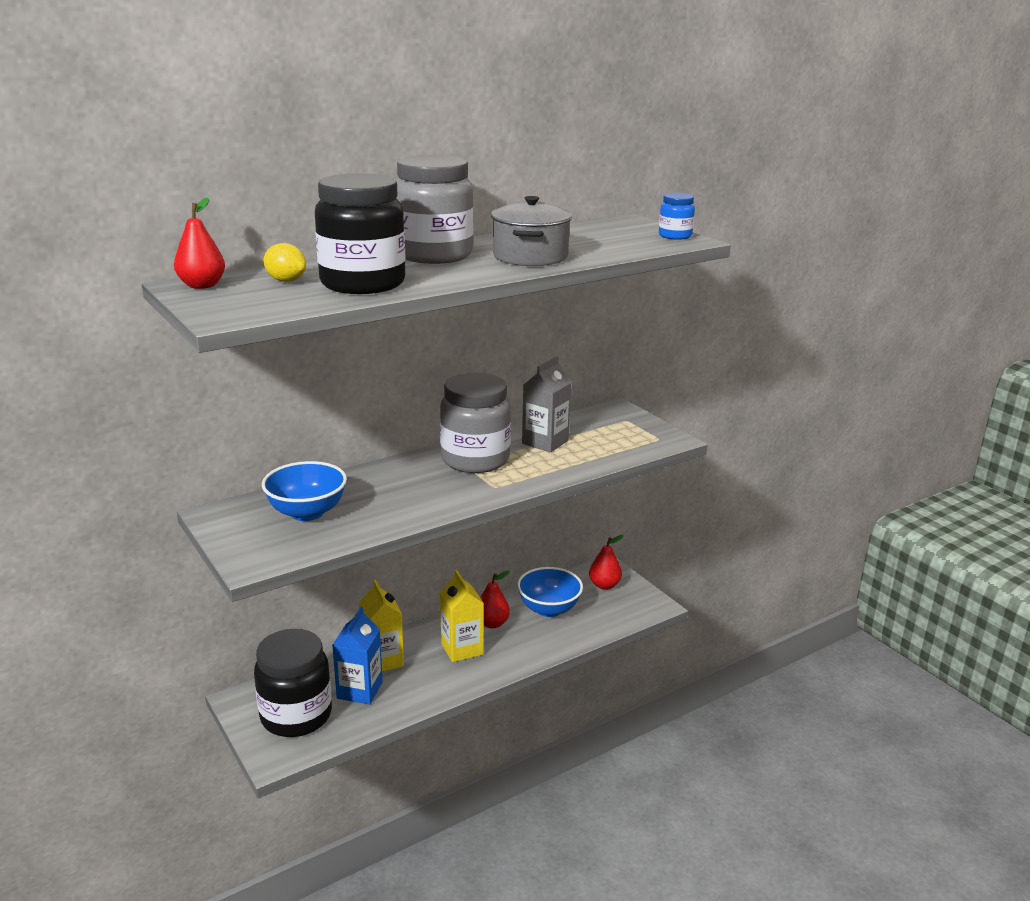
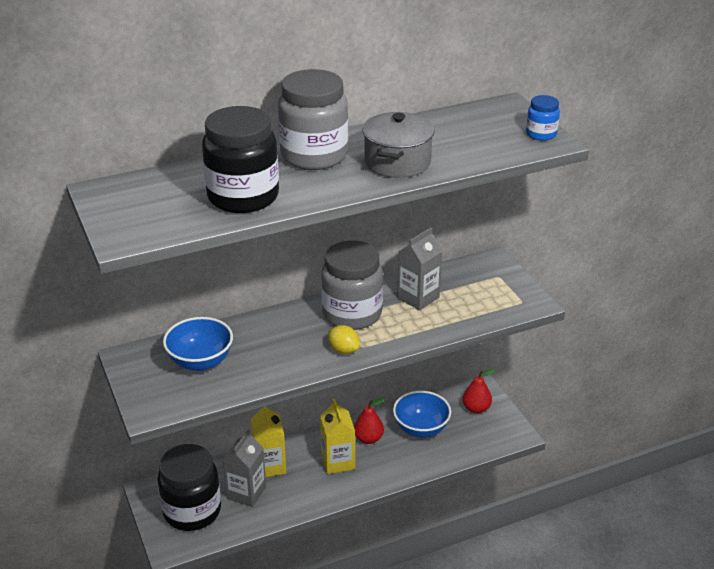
camera: 10 degrees right, 10 degrees up
red pear [174,198,225,289] -> none
yellow lemon [264,243,306,282] -> yellow lemon moved to [328,325,360,354]
blue carton [332,607,383,705] -> grey carton [223,429,266,507]

